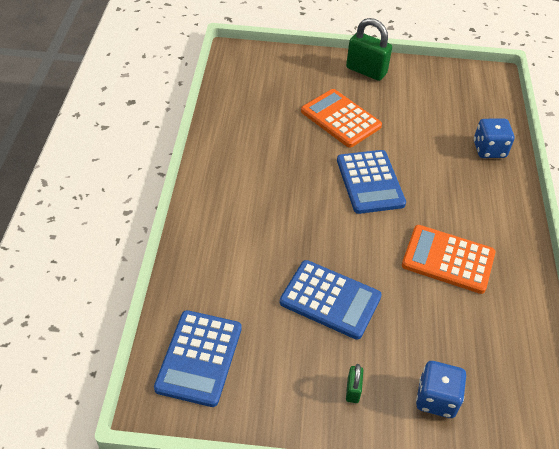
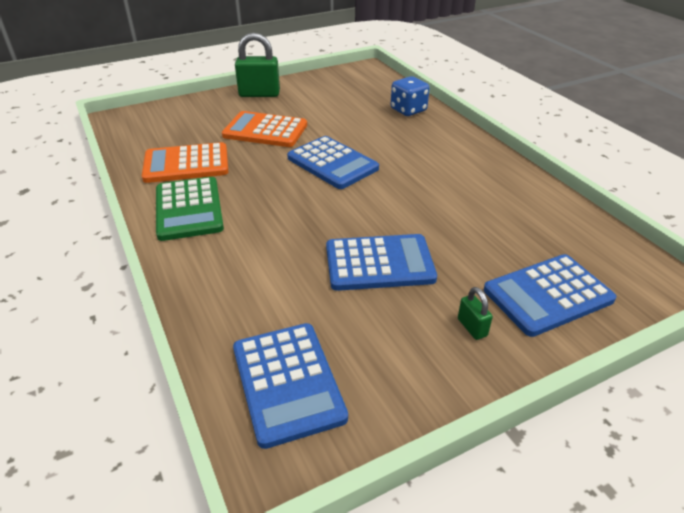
camera: 30 degrees left, 10 degrees down
orange calculator [402,225,495,294] -> orange calculator moved to [142,142,228,183]
blue dice [416,361,466,418] -> blue calculator [484,254,617,337]
none -> green calculator [156,177,224,241]

